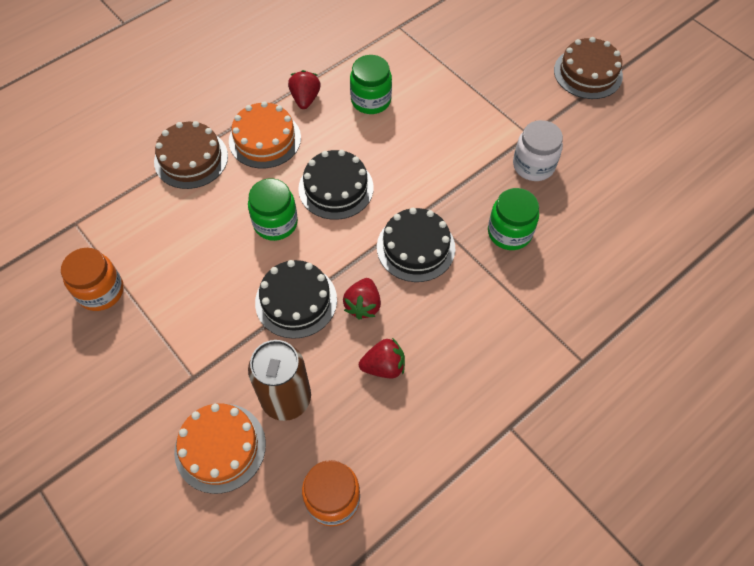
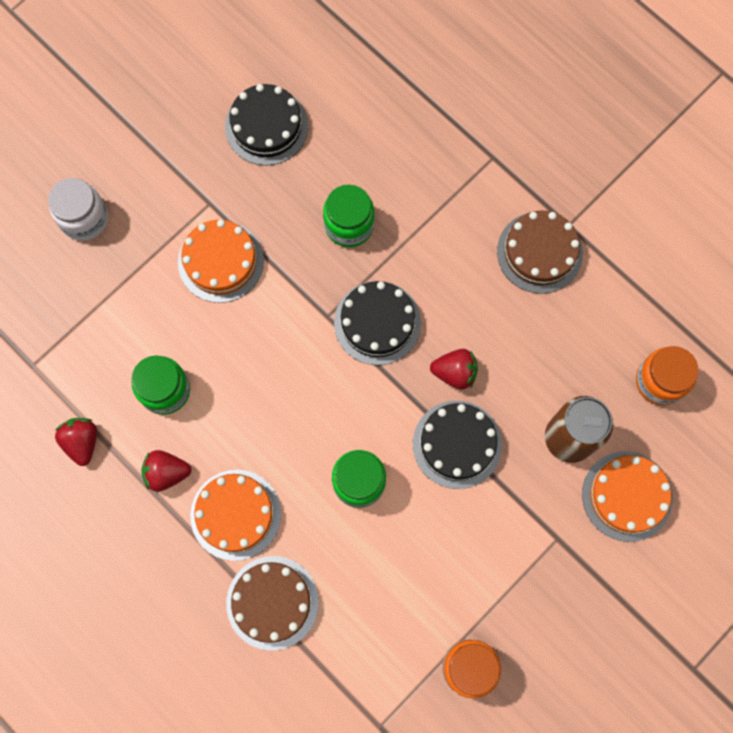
camera: 95 degrees left, 15 degrees up
black cake [298,150,374,220] -> black cake moved to [225,84,309,166]
red strawberry [359,338,405,378] -> red strawberry moved to [55,418,97,466]
white jar [513,120,563,181] -> white jar moved to [48,178,108,241]
brown cake [554,37,623,99] -> brown cake moved to [497,211,583,294]
none -> orange cake [178,220,264,303]

